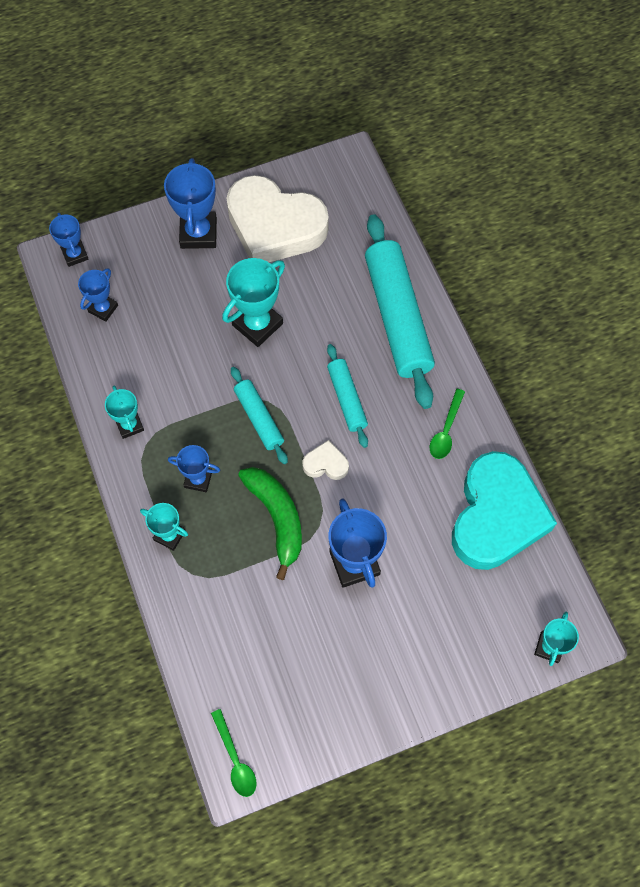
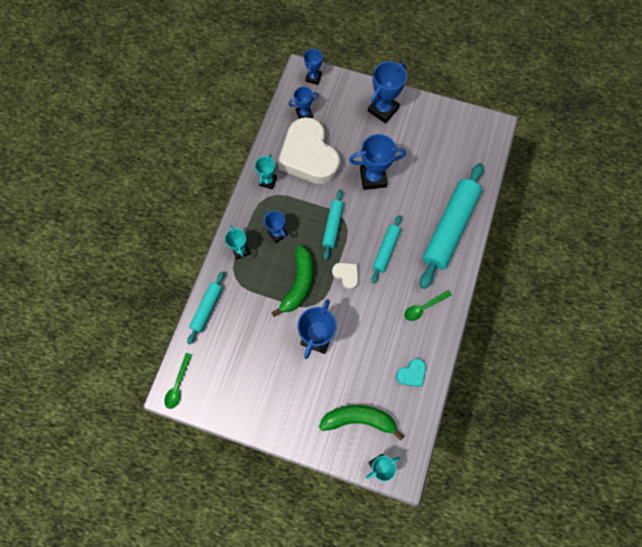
camera: 40 degrees right, 5 degrees up
turquoise trophy [222,258,285,347] -> blue trophy [349,134,406,190]
white heart [226,175,329,262] -> white heart moved to [278,117,340,185]
turquoise heart [452,451,557,570] -> turquoise heart [396,359,426,387], size x0.40
none -> turquoise rolling pin [187,272,224,344]
none -> green banana [319,405,404,441]

